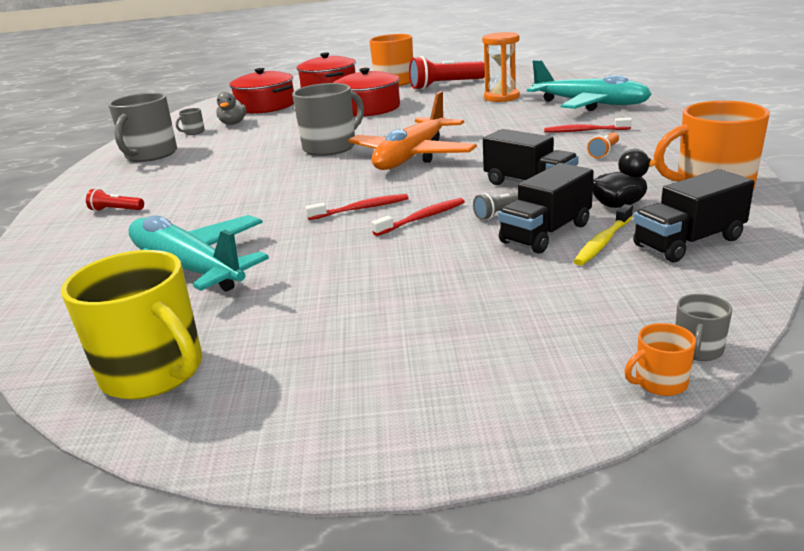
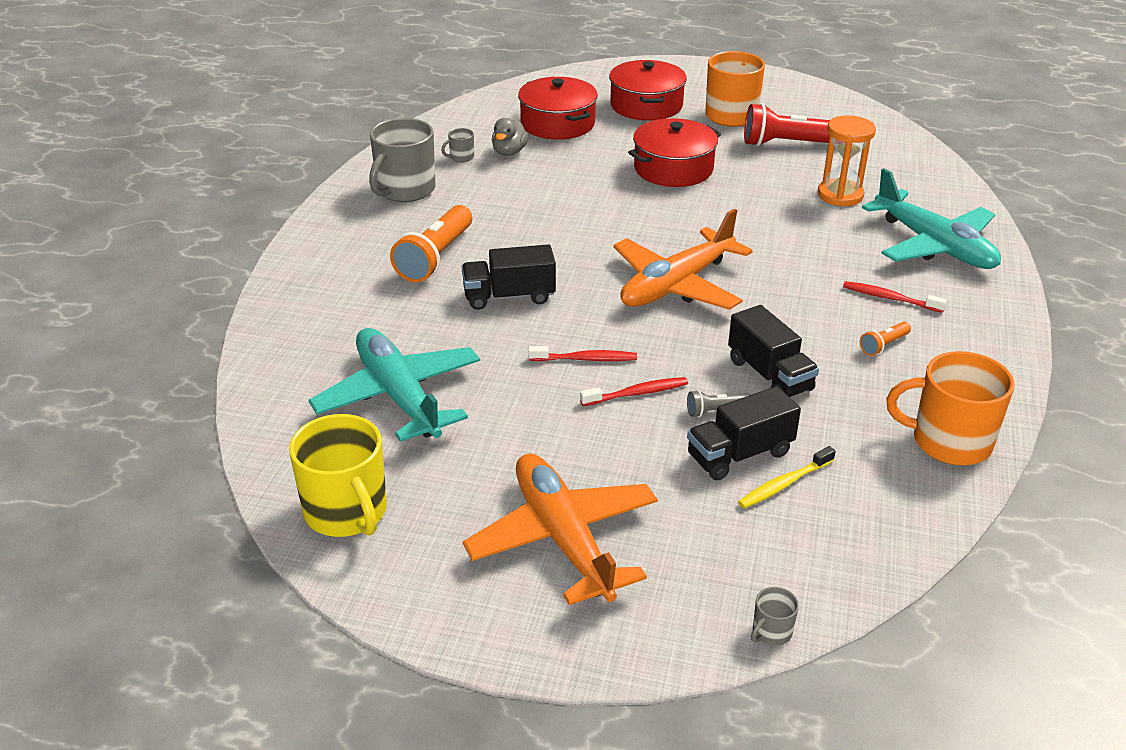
camera: 15 degrees right, 10 degrees up
red flashlight [86,188,144,211] -> none
grey mug [292,83,364,156] -> none
black duck [593,149,657,208] -> none
orange mug [625,323,696,396] -> none
black truck [633,169,754,262] -> black truck moved to [462,244,556,310]
none -> orange flashlight [390,205,472,283]
none -> orange plane [463,453,658,605]

